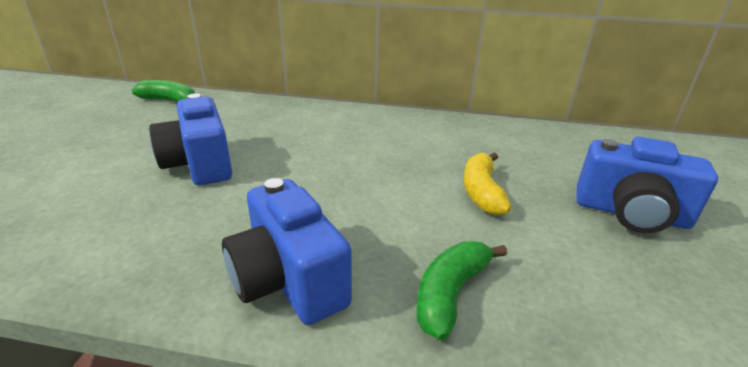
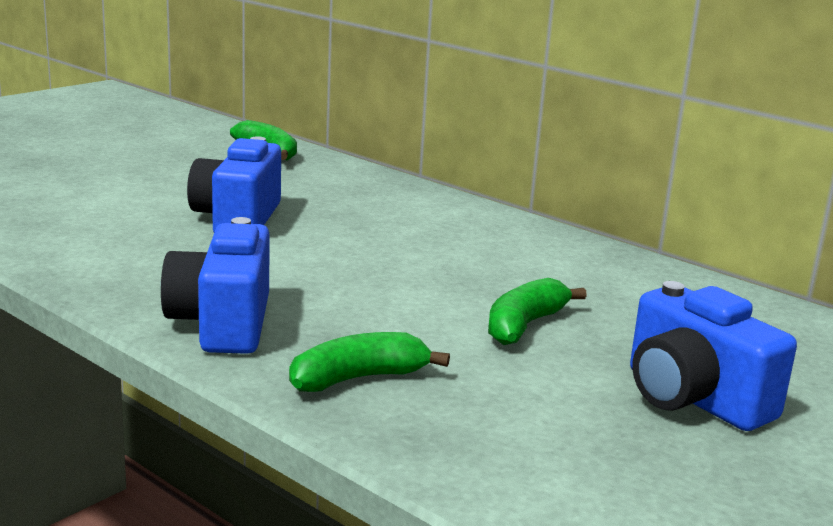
camera: 30 degrees right, 10 degrees down
yellow banana [463,152,511,215] -> green banana [488,278,587,345]

